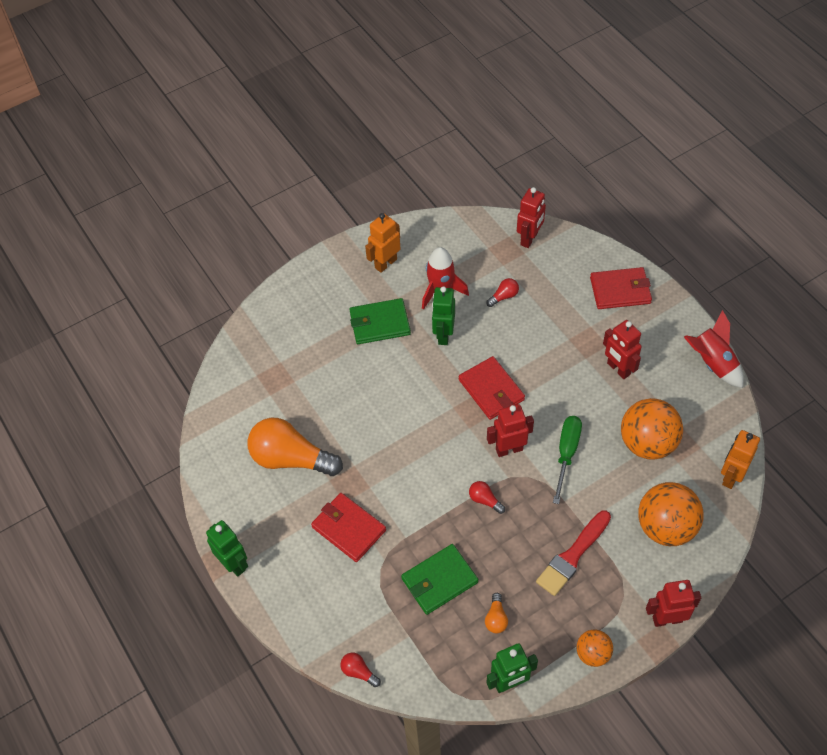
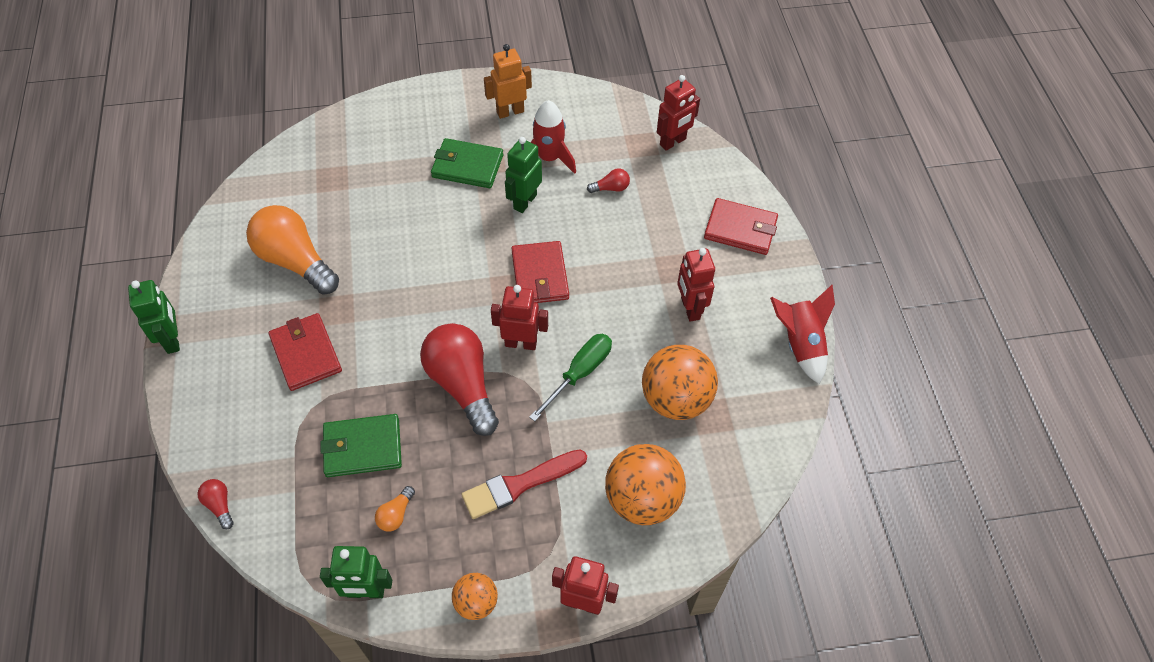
camera: 20 degrees right, 0 degrees up
red light bulb [469,481,505,514] -> red light bulb [420,323,499,436], size x2.38
orange robot [721,430,760,489] -> none

